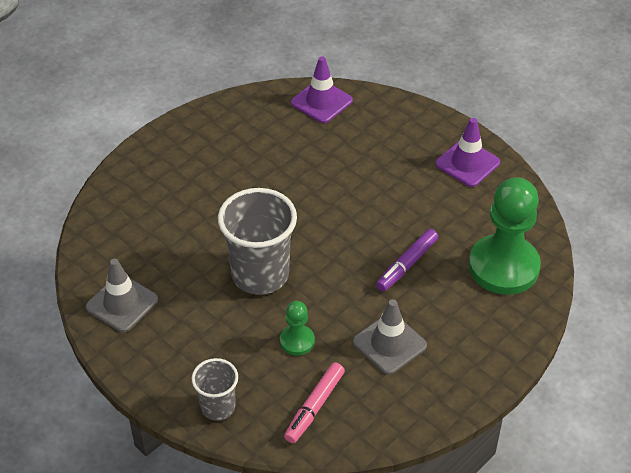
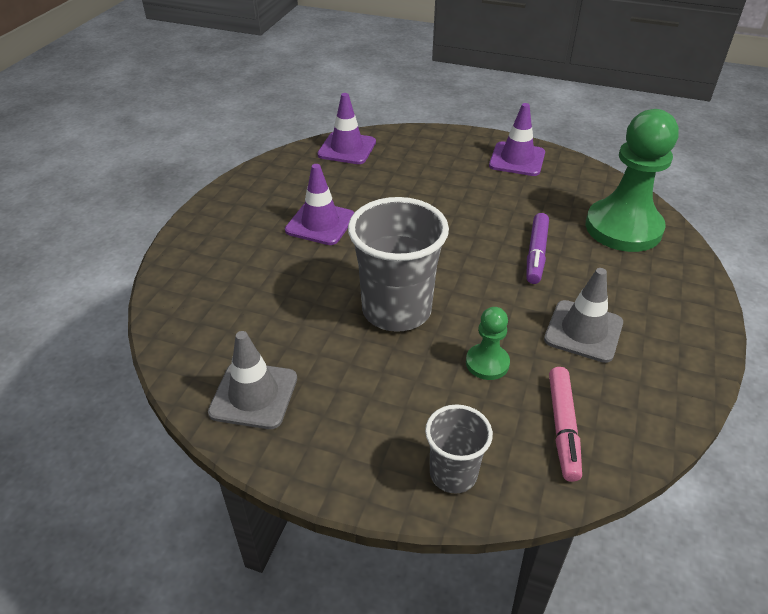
camera: 25 degrees left, 5 degrees down
none -> purple traffic cone [285,164,355,245]

